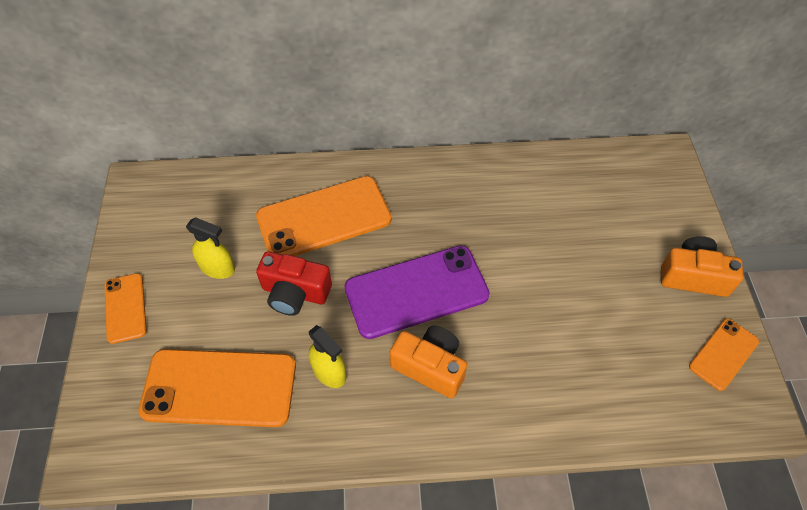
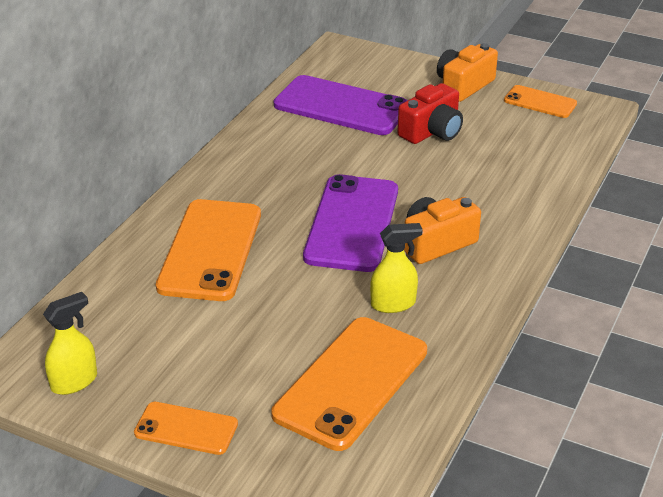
camera: 60 degrees left, 20 degrees down
yellow spray bottle [186,217,235,279] -> yellow spray bottle moved to [43,292,97,395]
red camera [256,251,332,316] -> red camera moved to [397,83,463,144]
orange phone [689,318,759,391] -> orange phone turned 45 degrees counterclockwise [504,85,577,118]
none -> purple phone [274,75,408,135]

